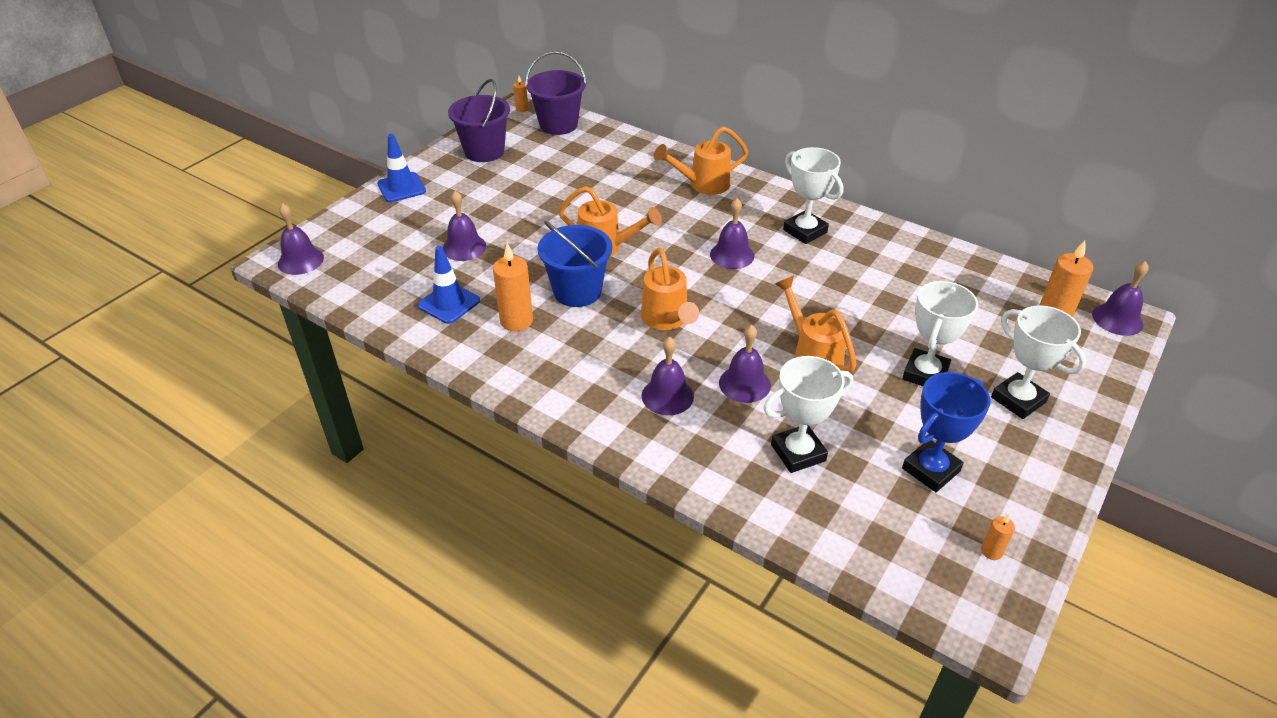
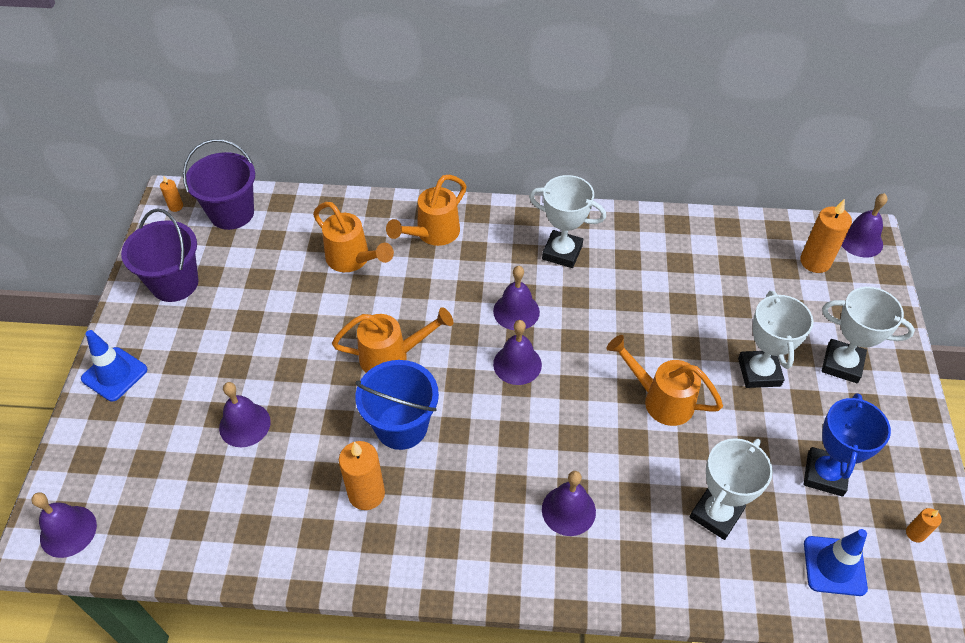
camera: 30 degrees left, 10 degrees up
blue traffic cone [417,246,480,324] -> blue traffic cone moved to [804,529,868,596]
orange watering can [641,248,699,330] -> orange watering can moved to [313,202,394,272]
purple bell [719,325,771,403] -> purple bell moved to [493,320,542,385]

